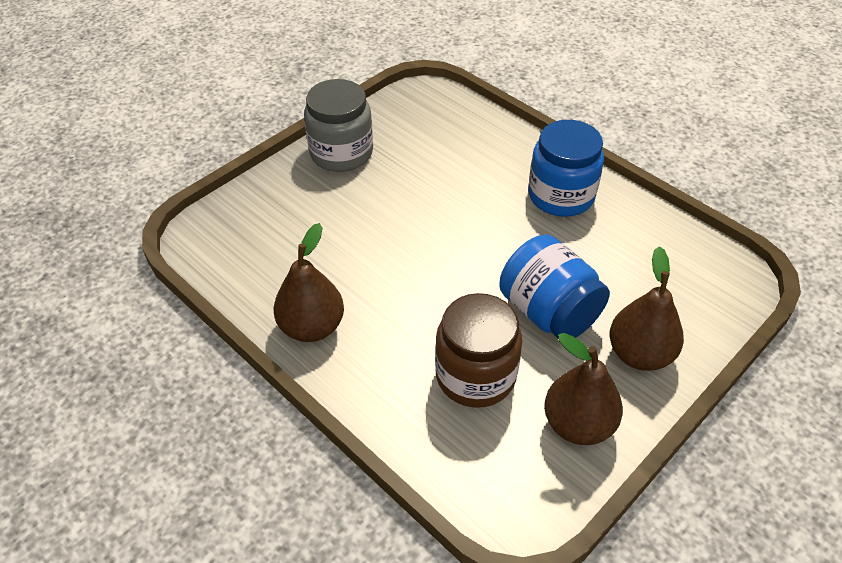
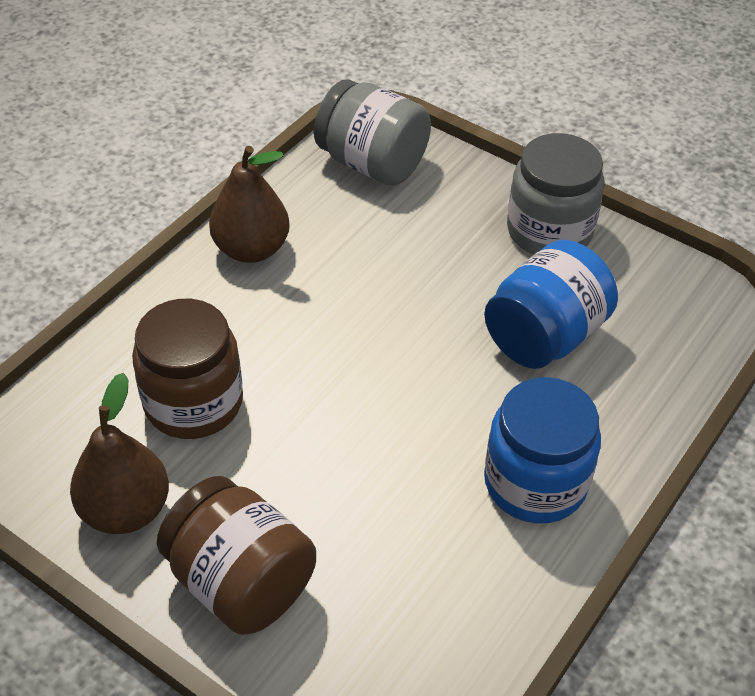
camera: 80 degrees right, 0 degrees up
blue jar [499,234,610,339] -> blue jar moved to [484,240,618,369]
brown pear [609,246,684,371] -> brown jar [157,476,316,635]
none -> grey jar [314,79,431,186]

